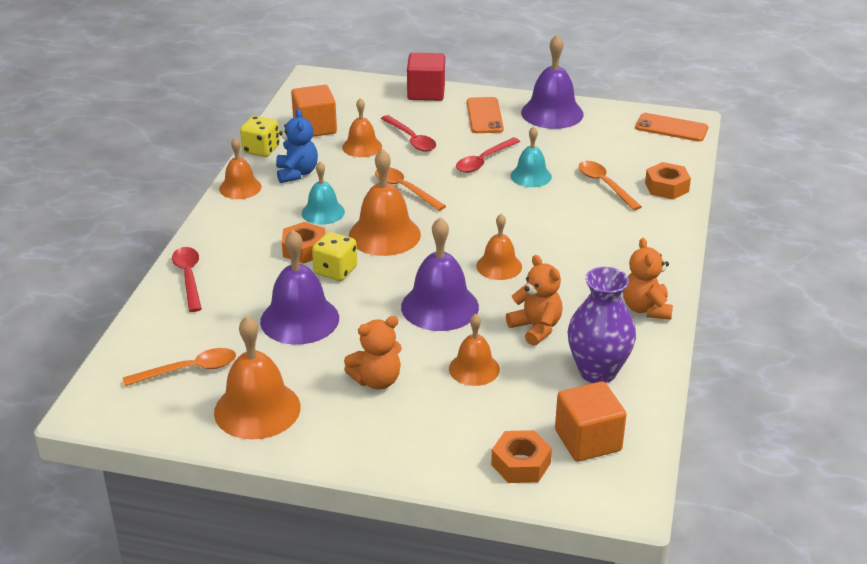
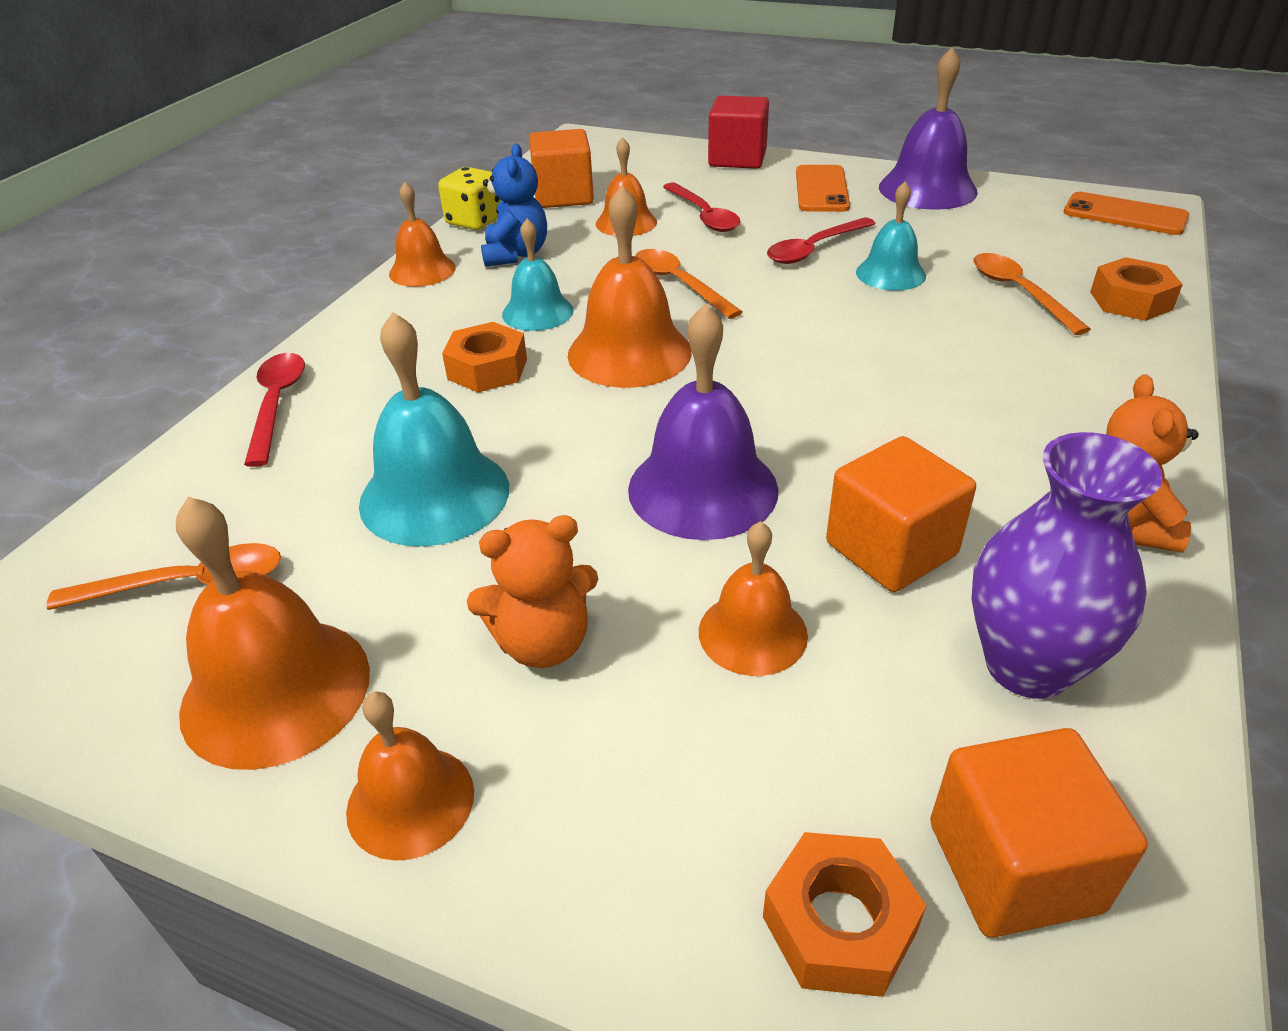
camera: 10 degrees right, 5 degrees up
purple bell [260,230,339,345] -> turquoise bell [359,312,509,547]
yellow dice [312,232,357,281] -> none
orange bell [476,214,522,280] -> orange bell moved to [346,691,474,861]
orange teddy bear [506,255,562,346] -> orange cube [826,436,976,592]

